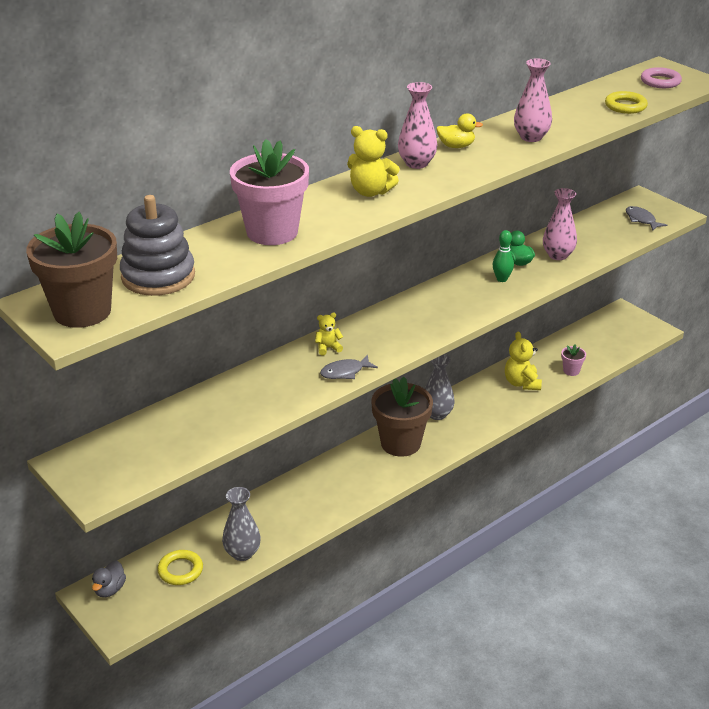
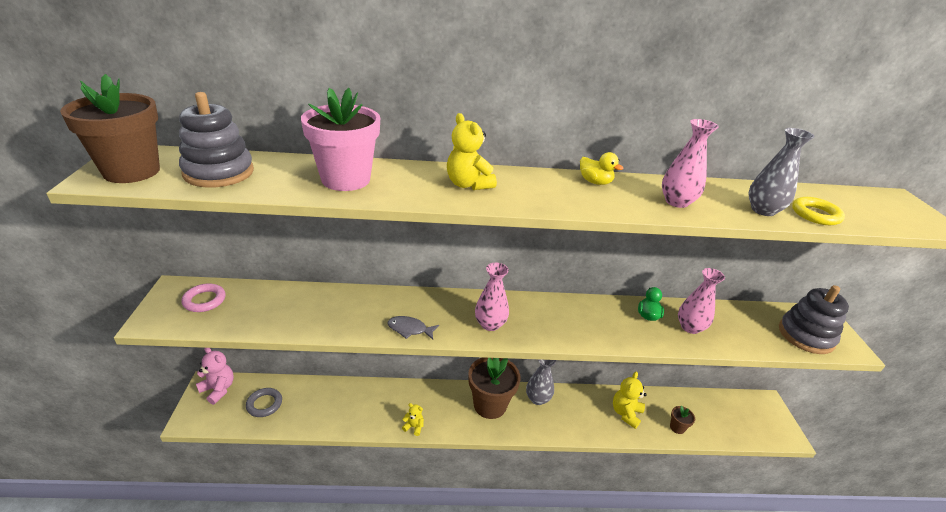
camera: 35 degrees right, 0 degrees up
grey duck [92,561,126,597] -> pink teddy bear [196,348,234,405]
yellow ring [157,550,203,585] -> grey ring [246,388,282,417]
grey vase [222,487,261,561] -> grey vase moved to [749,128,814,216]
yellow teddy bear [315,313,343,355] -> yellow teddy bear moved to [402,403,424,436]
pink vase [398,82,437,169] -> pink vase moved to [475,263,509,331]
green bowling pin [493,230,514,282] -> none
pink flower pot [561,344,586,376] -> brown flower pot [670,405,695,434]
grey fish [626,206,667,231] -> grey stacking toy [779,285,849,354]
pink ring [641,67,682,88] -> pink ring moved to [181,283,226,312]

